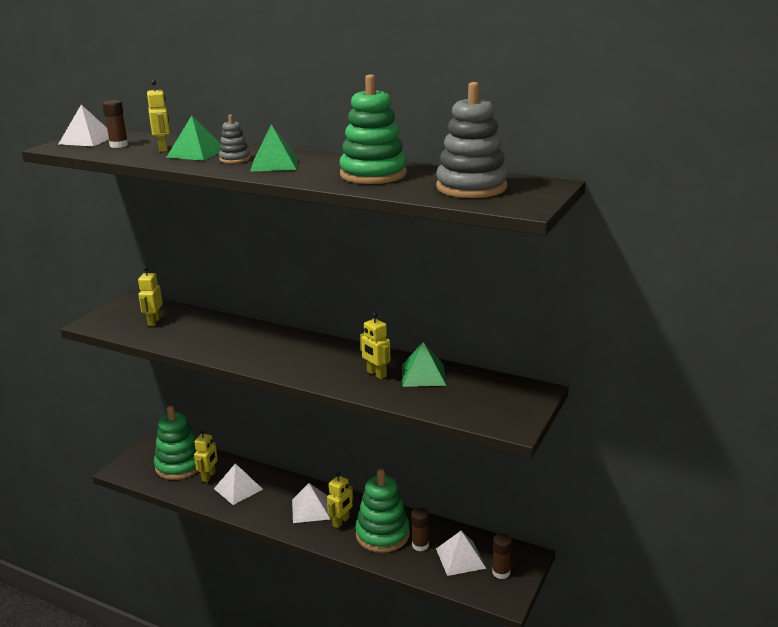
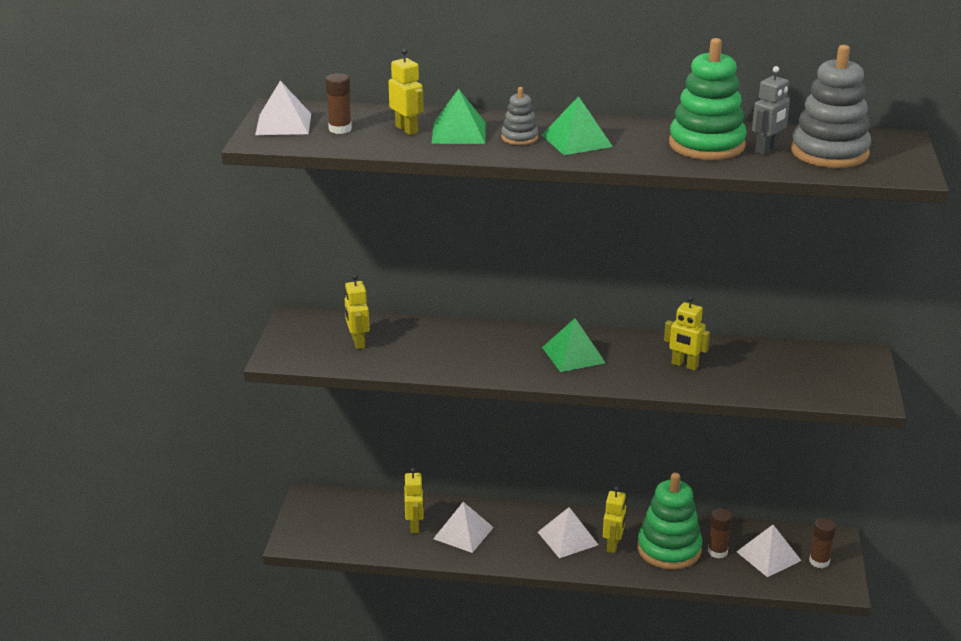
camera: 20 degrees left, 5 degrees up
green stacking toy [154,406,198,480] -> none
green pyramid [402,342,446,387] -> green pyramid moved to [542,318,606,372]
none -> grey robot [752,66,790,155]

